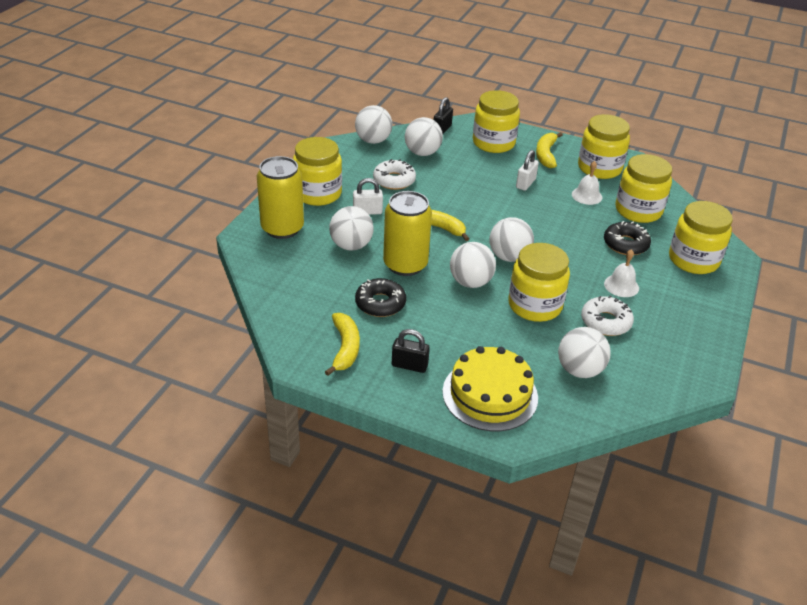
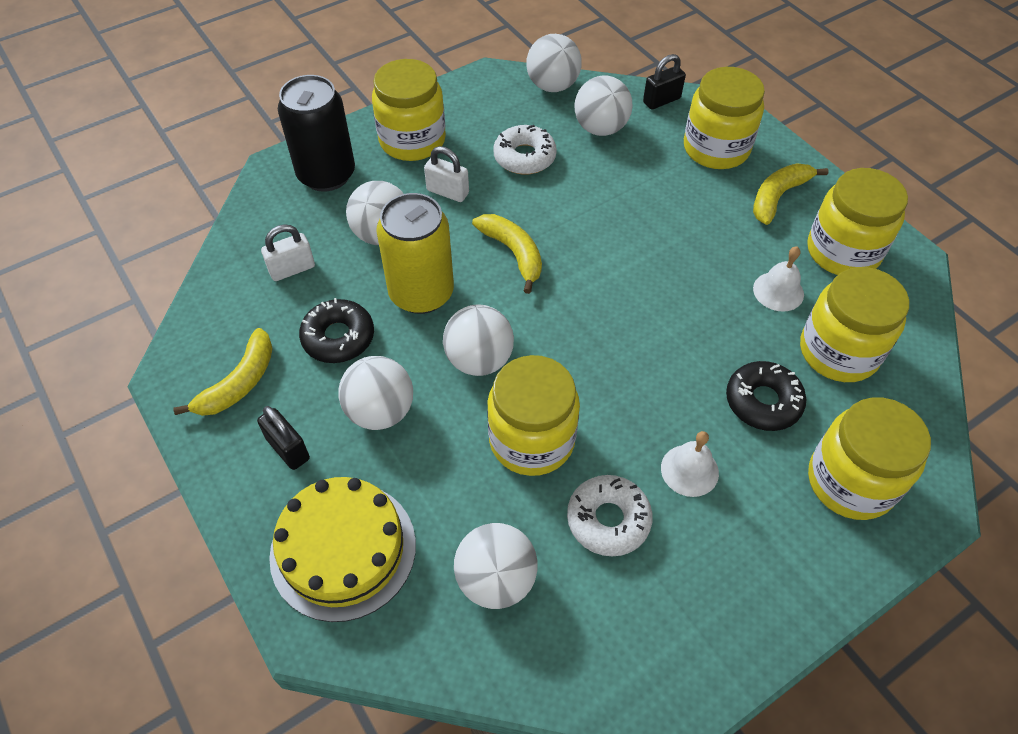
camera: 35 degrees right, 15 degrees up
yellow can [257,156,304,239] -> black can [278,75,355,192]
white ball [489,217,534,262] -> white ball moved to [338,356,413,430]
white padlock [516,150,539,191] -> white padlock moved to [261,224,315,281]

